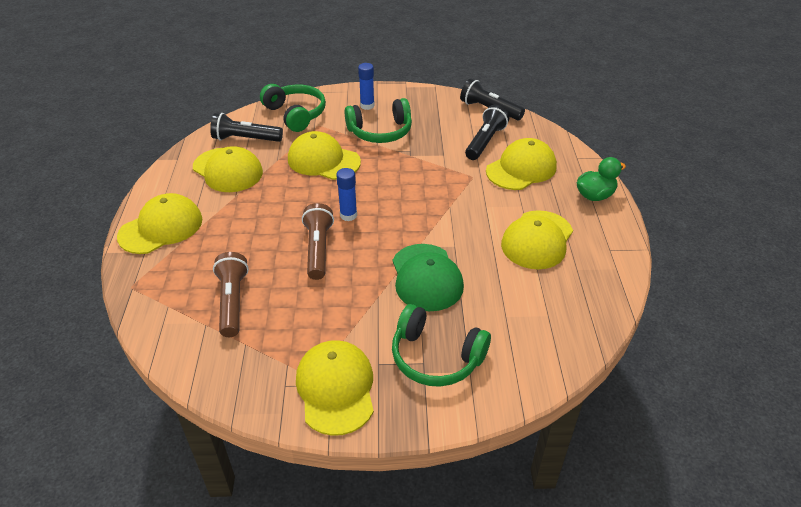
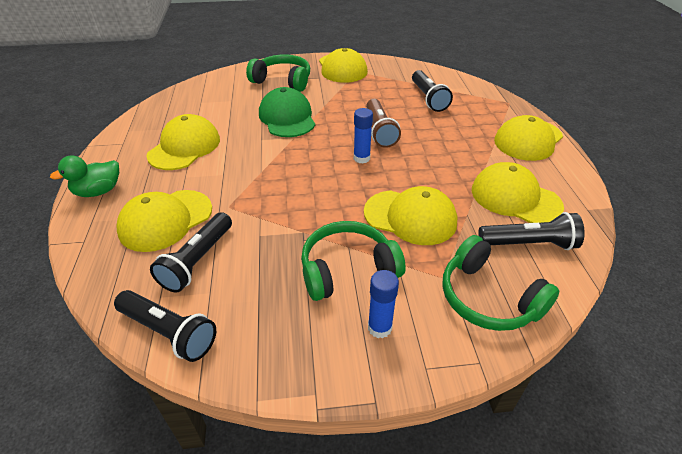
camera: 175 degrees right, 0 degrees up
brown flashlight [213,252,249,337] -> black flashlight [412,70,453,112]

